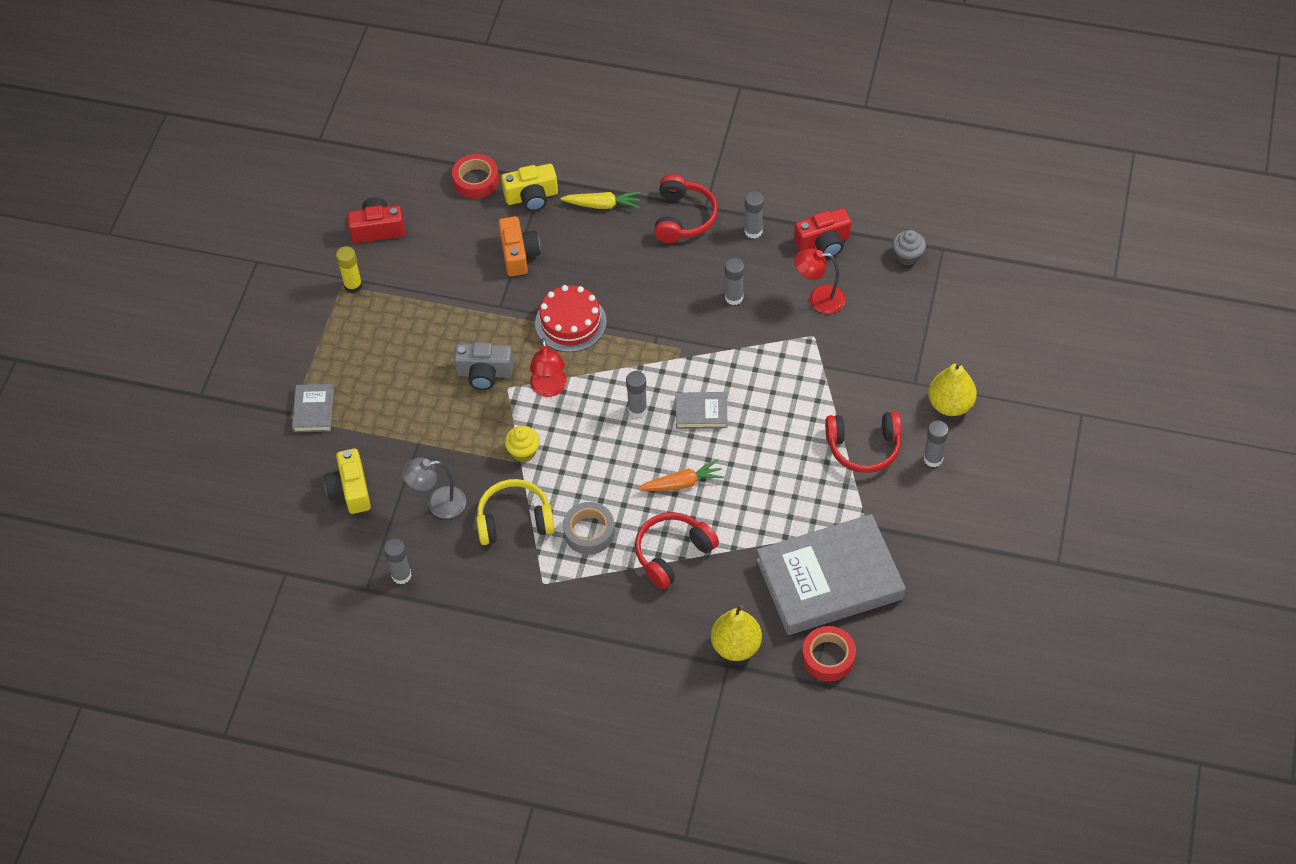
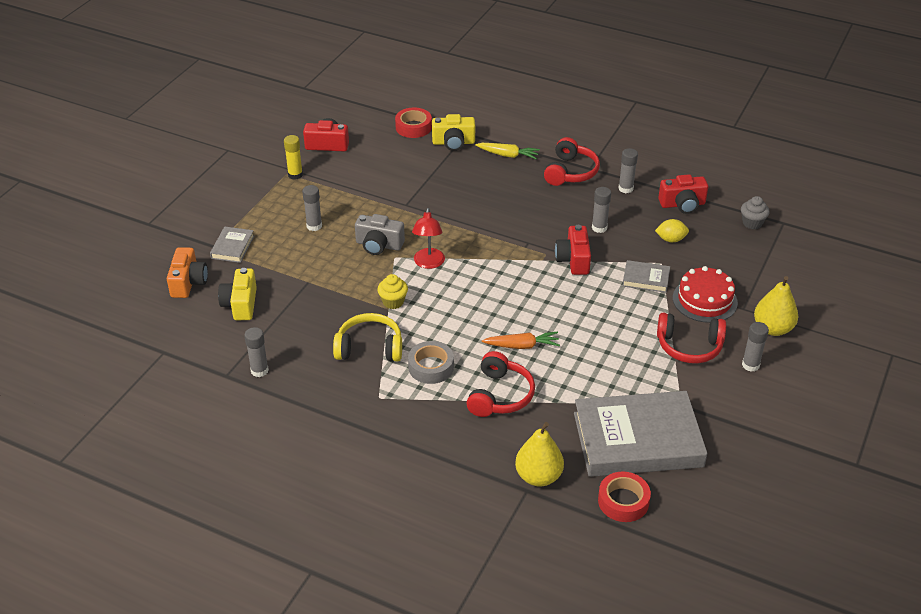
camera: 10 degrees right, 15 degrees down
grey lamp [402,458,466,519] -> none
orange camera [498,216,540,277] -> orange camera moved to [167,247,208,298]
red cake [535,285,607,352] -> red cake moved to [673,266,738,323]
grey glue stick [626,371,647,418] -> grey glue stick moved to [302,185,322,231]
red headphones [635,512,719,589] -> red headphones turned 135 degrees clockwise [466,351,535,417]
grey book [676,392,727,429] -> grey book moved to [622,260,670,293]
red lamp [794,249,846,314] -> yellow lemon [655,219,689,242]
none -> red camera [555,225,591,275]

